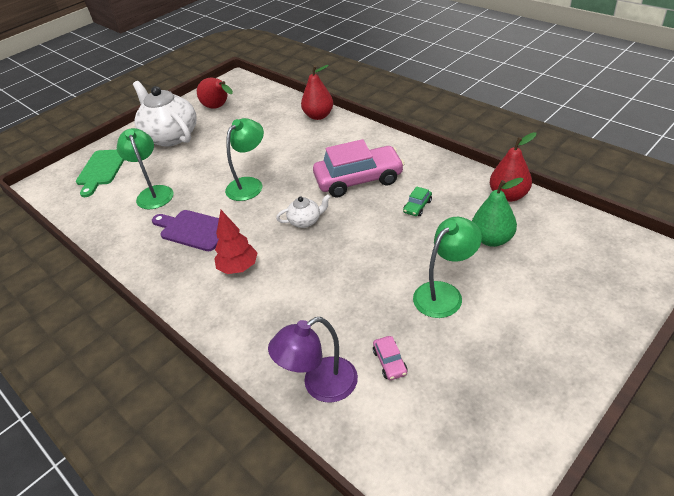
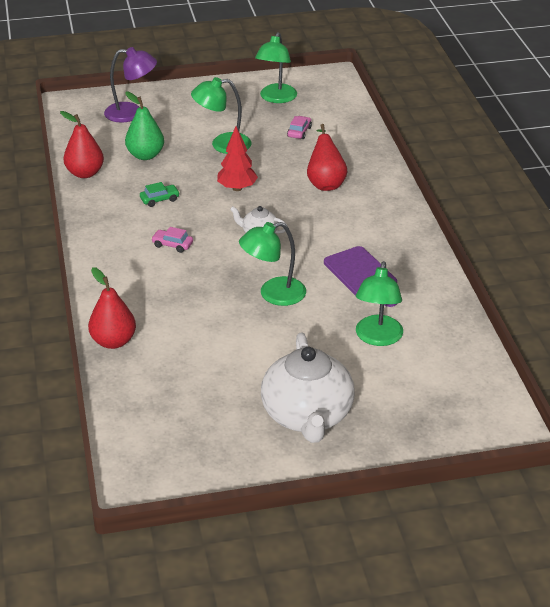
camera: 150 degrees left, 5 degrees down
green cutting board [76,150,124,197] -> none
red pear [197,78,233,109] -> red pear moved to [307,124,347,191]
red tree [214,210,258,274] -> red tree moved to [217,126,258,191]
purple lamp [268,317,358,402] -> purple lamp moved to [104,47,157,123]
pink car [313,139,404,197] -> pink car [151,227,193,253], size x0.41
none -> green lamp [255,32,297,103]

